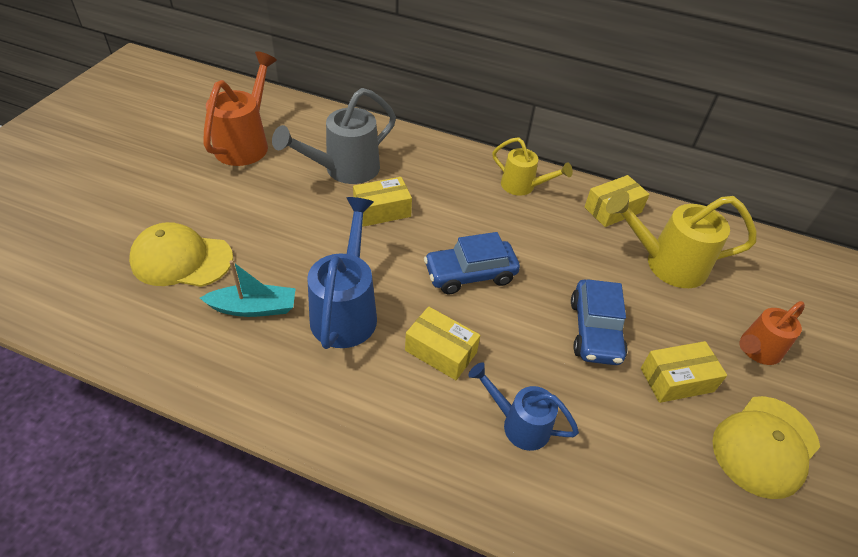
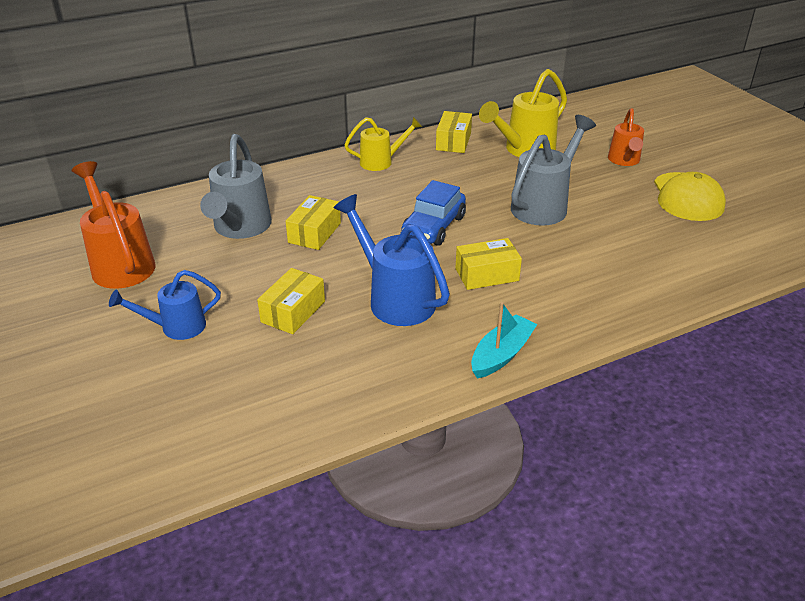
camera: 45 degrees left, 10 degrees down
yellow cap [129,222,233,287] -> none
turquoise boat [200,260,296,317] -> turquoise boat moved to [471,302,538,379]
blue watering can [468,362,579,451] -> blue watering can moved to [109,270,221,340]
blue car [571,279,628,365] -> grey watering can [511,115,596,226]
yellow box [641,341,727,403] -> yellow box moved to [257,268,325,334]

